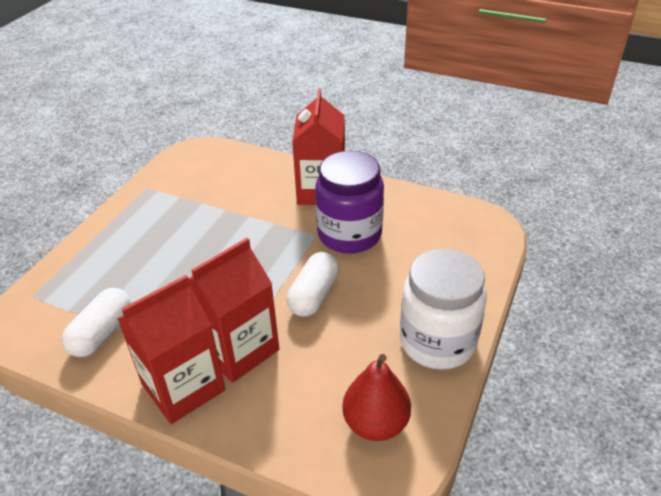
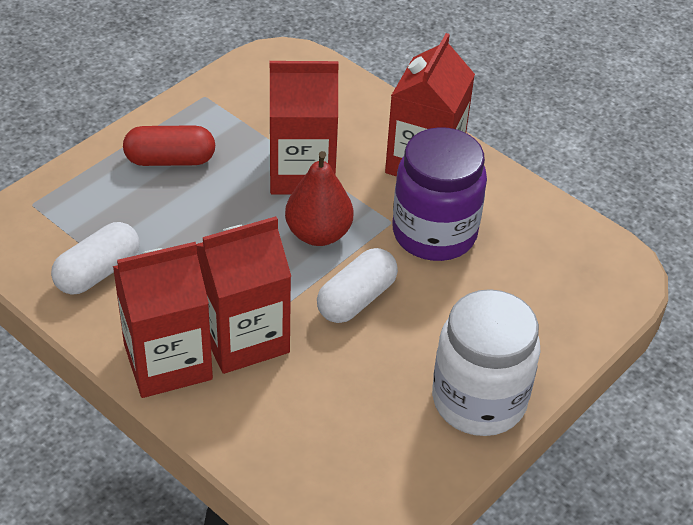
camera: 15 degrees right, 5 degrees up
red pear [342,354,411,441] -> red pear moved to [285,151,353,246]
none -> red capsule [123,125,215,166]
none -> red carton [269,61,339,194]

